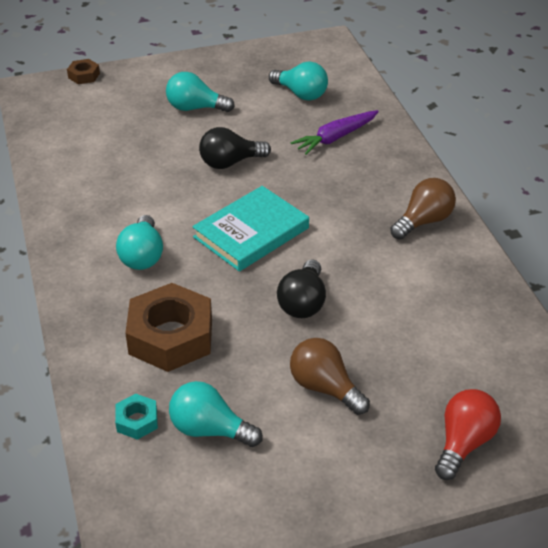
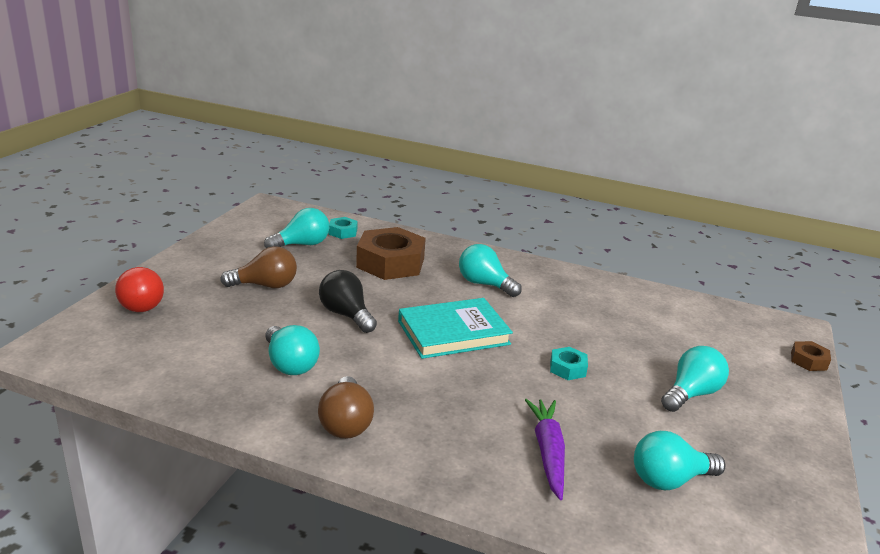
camera: 125 degrees right, 15 degrees down
turquoise book [192,186,309,272] -> turquoise book turned 75 degrees clockwise [398,298,513,359]
black light bulb [199,127,271,169] -> turquoise nut [550,347,588,380]
none -> turquoise light bulb [265,325,320,375]

